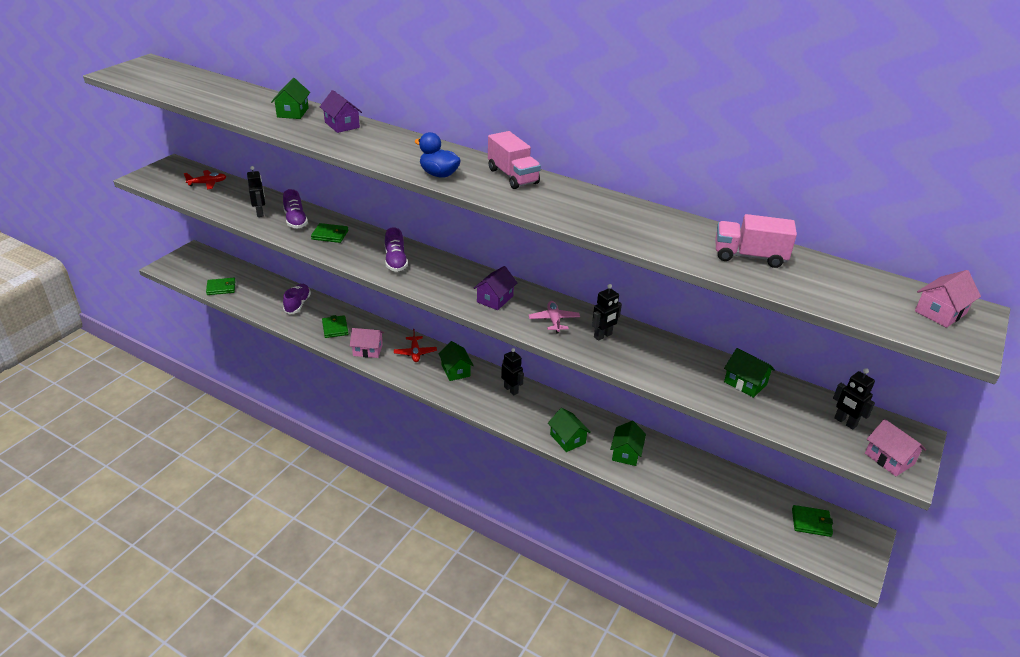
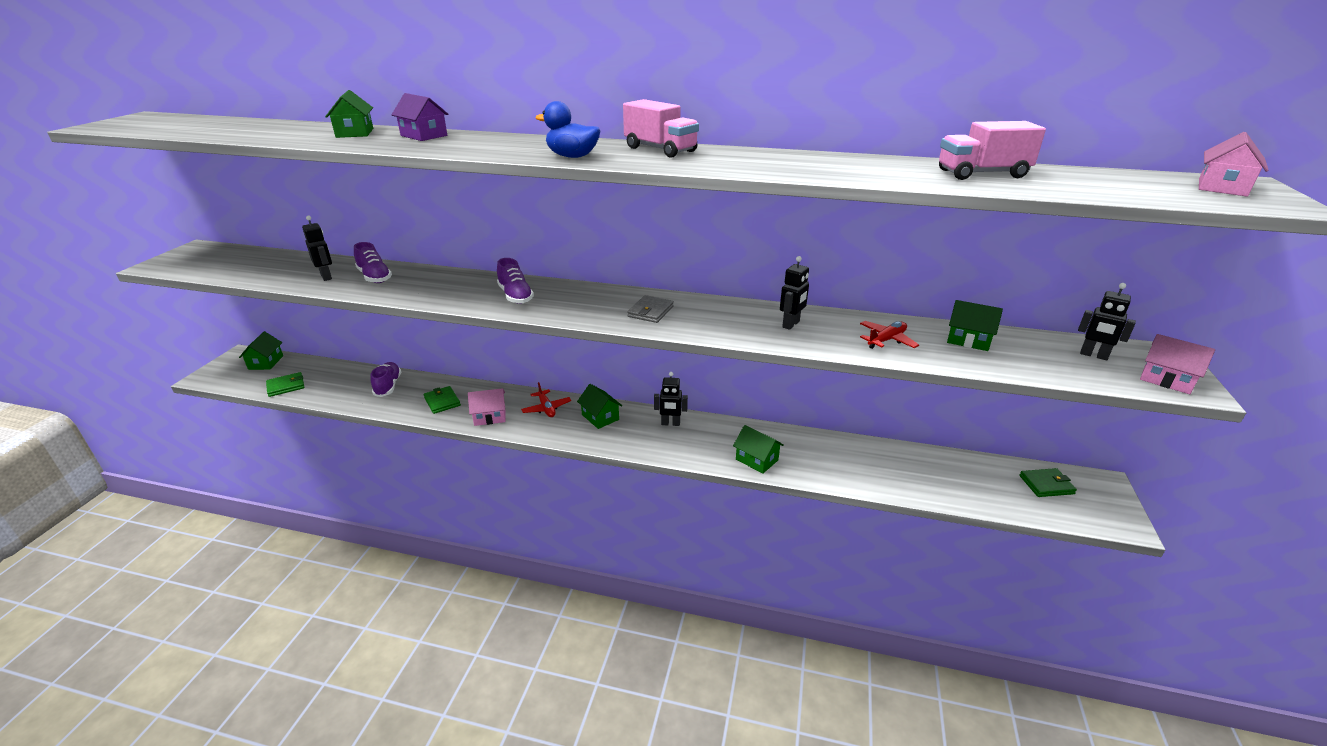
camera: 15 degrees left, 5 degrees down
red plane [184,170,226,189] -> red plane moved to [860,321,919,349]
green wallet [311,223,348,243] -> none
purple house [473,266,517,310] -> grey wallet [628,295,674,323]
black robot [501,348,524,395] -> black robot turned 150 degrees clockwise [654,372,688,426]
pink plane [529,301,580,334] -> none
green house [610,421,646,466] -> green house moved to [239,331,283,370]

